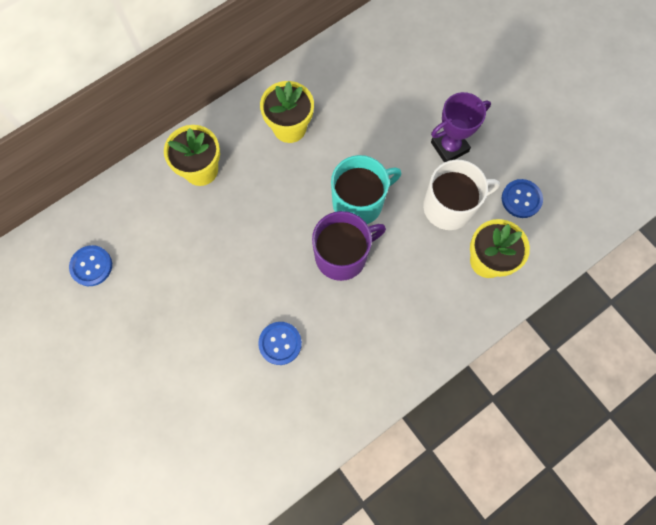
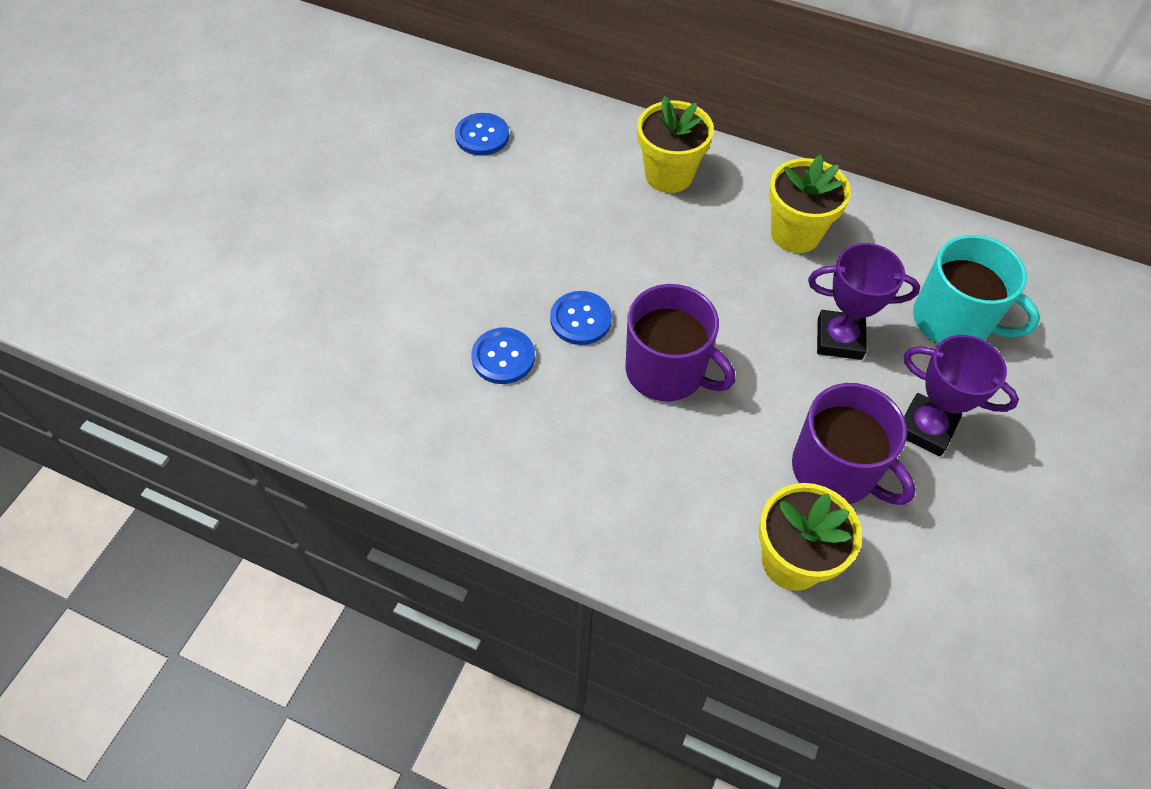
camera: 60 degrees right, 15 degrees down
turquoise mug [331,155,401,224] -> turquoise mug moved to [913,235,1040,344]
white mug [423,160,500,230] -> purple mug [792,383,916,505]
blue button [502,179,543,218] -> blue button moved to [550,291,612,345]
none -> purple trophy [808,243,920,360]

